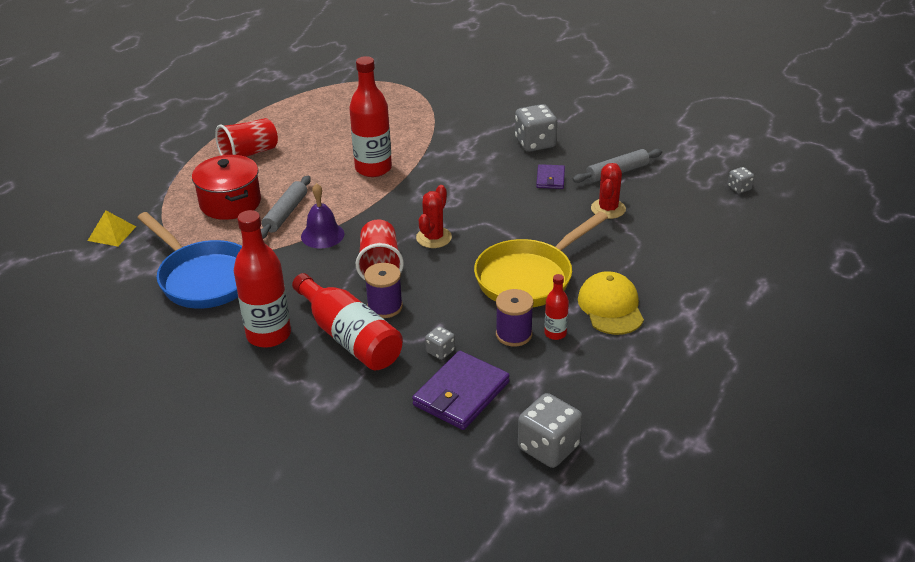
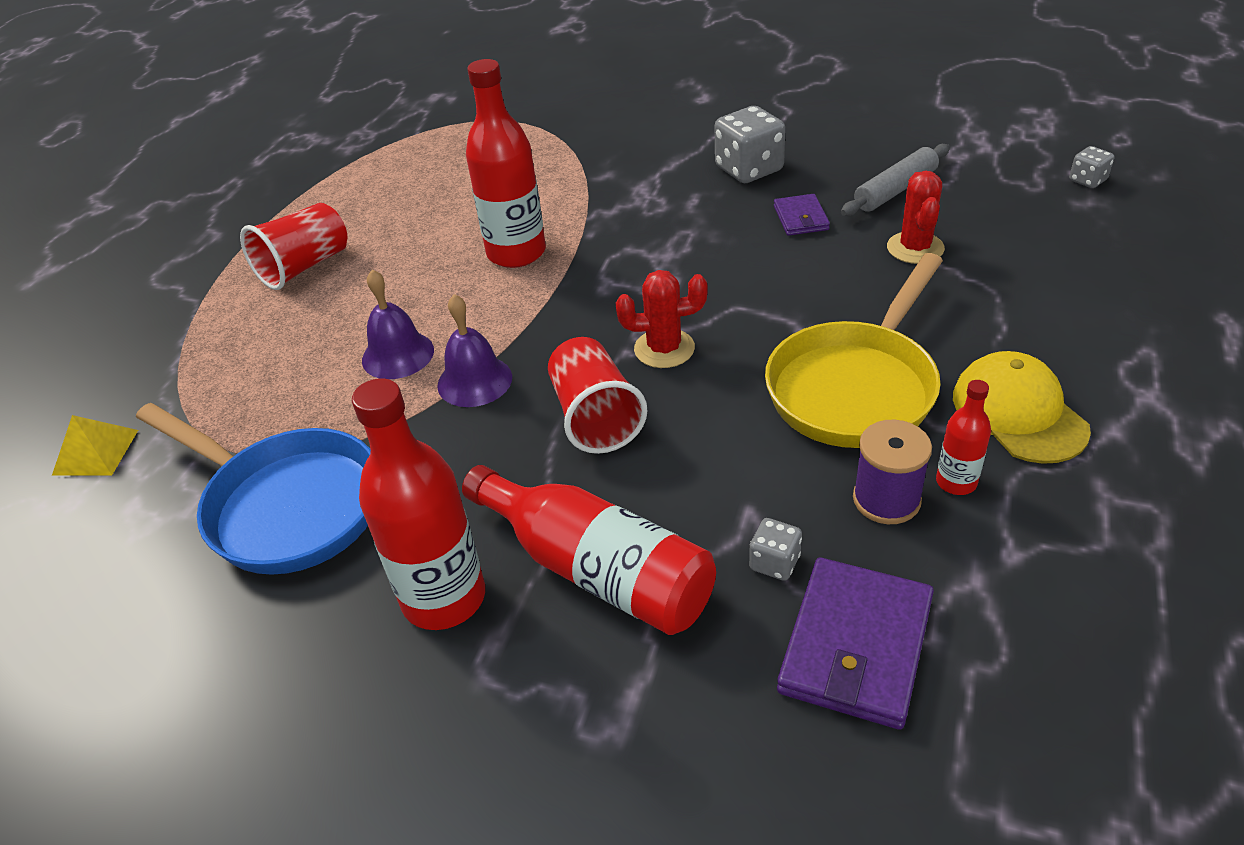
camera: 10 degrees left, 5 degrees up
red pot [192,155,261,220] -> none
grey rolling pin [261,176,311,239] -> purple bell [362,270,434,379]
purple spool [364,263,403,318] -> none
red cactus [416,185,452,248] -> red cactus turned 75 degrees clockwise [616,270,708,368]
grey dice [518,393,582,468] -> none

